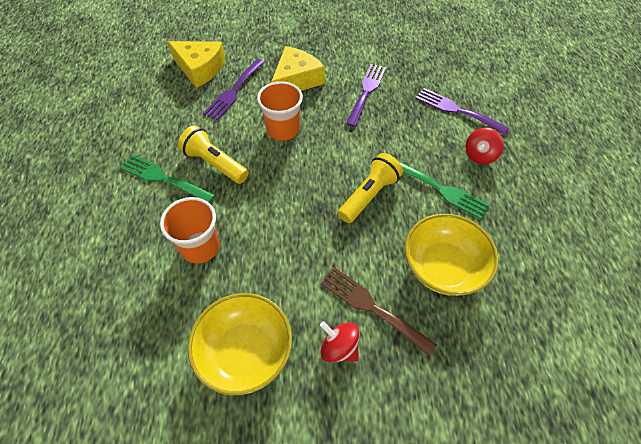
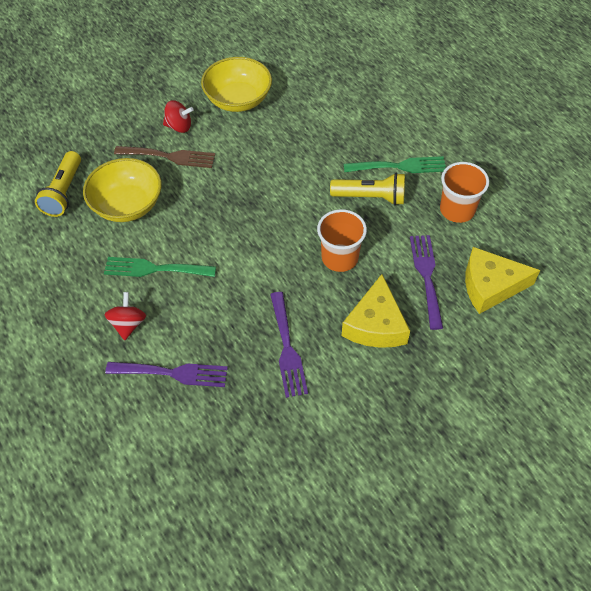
camera: 150 degrees right, 0 degrees up
orange cup [160,197,220,264] -> orange cup moved to [440,162,489,223]
yellow flashlight [338,153,403,223] -> yellow flashlight moved to [35,151,81,217]

